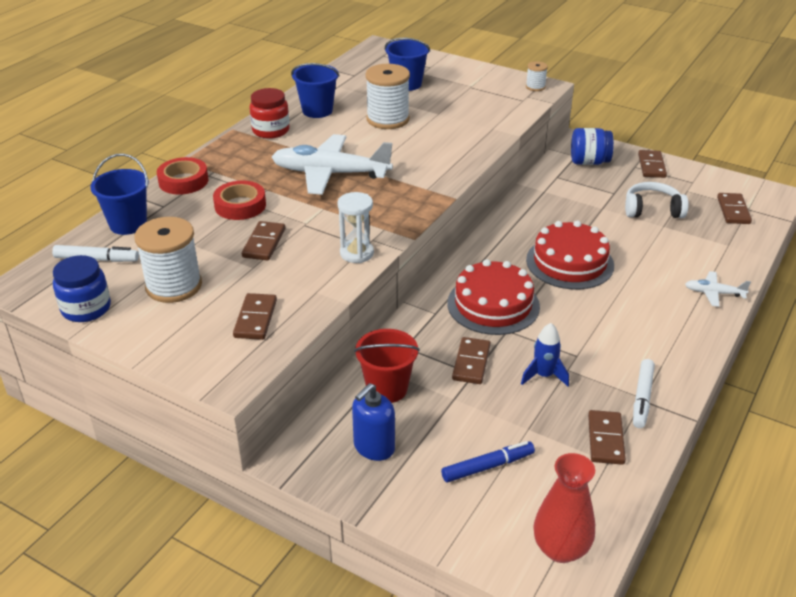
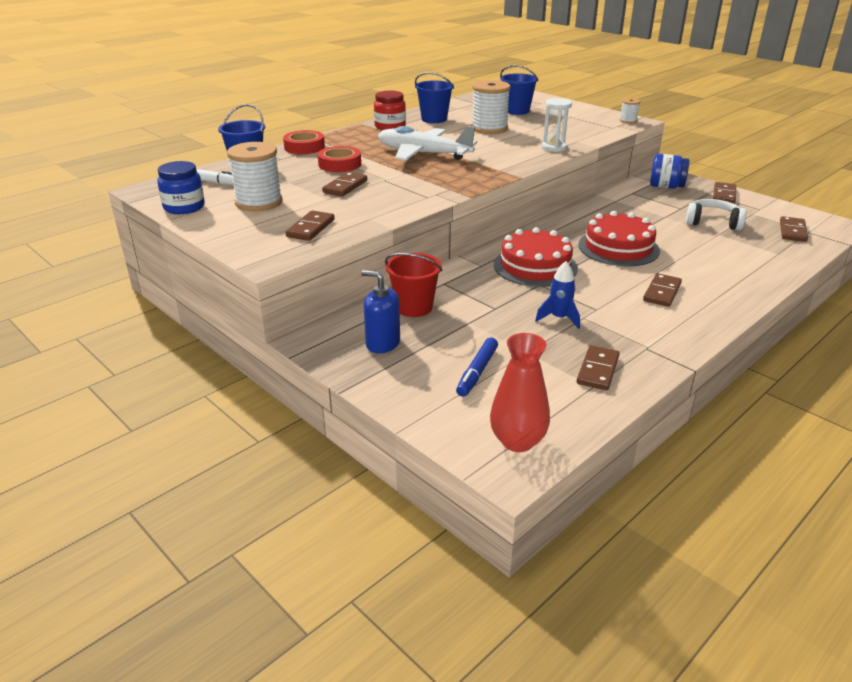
camera: 15 degrees right, 5 degrees down
white hourglass [337,192,374,263] -> white hourglass moved to [542,98,572,152]
blue soap dispenser [352,383,395,461] -> blue soap dispenser turned 60 degrees clockwise [361,270,400,353]
blue marker [441,441,535,483] -> blue marker turned 120 degrees clockwise [456,337,498,397]
brown domino [452,337,491,384] -> brown domino moved to [643,273,682,307]
white marker [633,359,655,428] -> none
white plane [685,271,751,307] -> none

